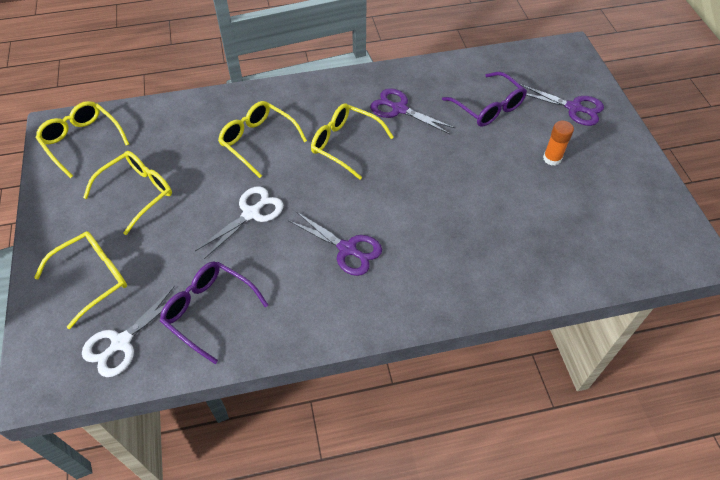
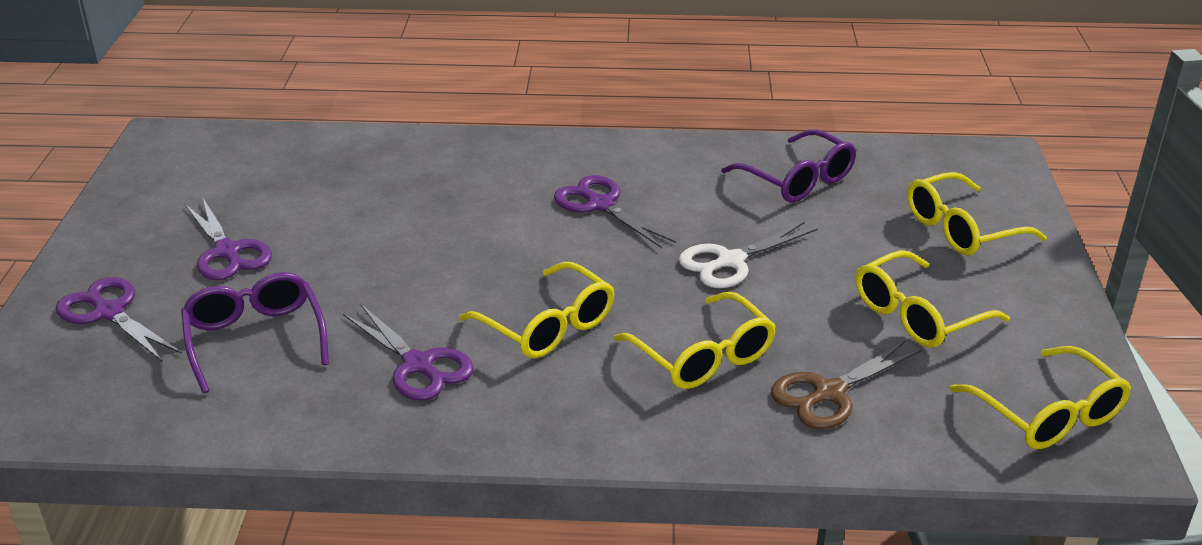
camera: 165 degrees left, 20 degrees down
white scissors [82,286,175,377] -> none
orange glue stick [543,121,574,166] -> purple scissors [185,199,272,280]
none -> brown scissors [771,340,922,429]

